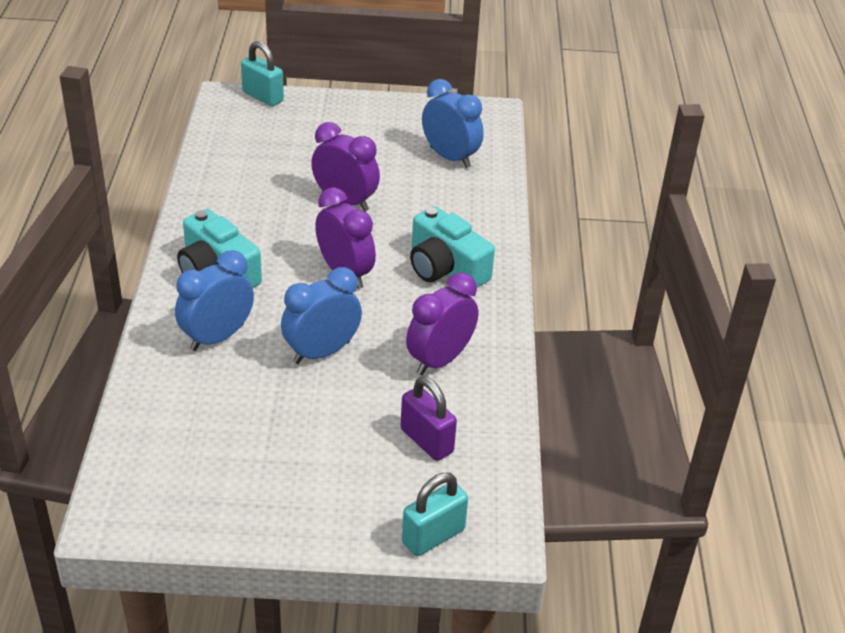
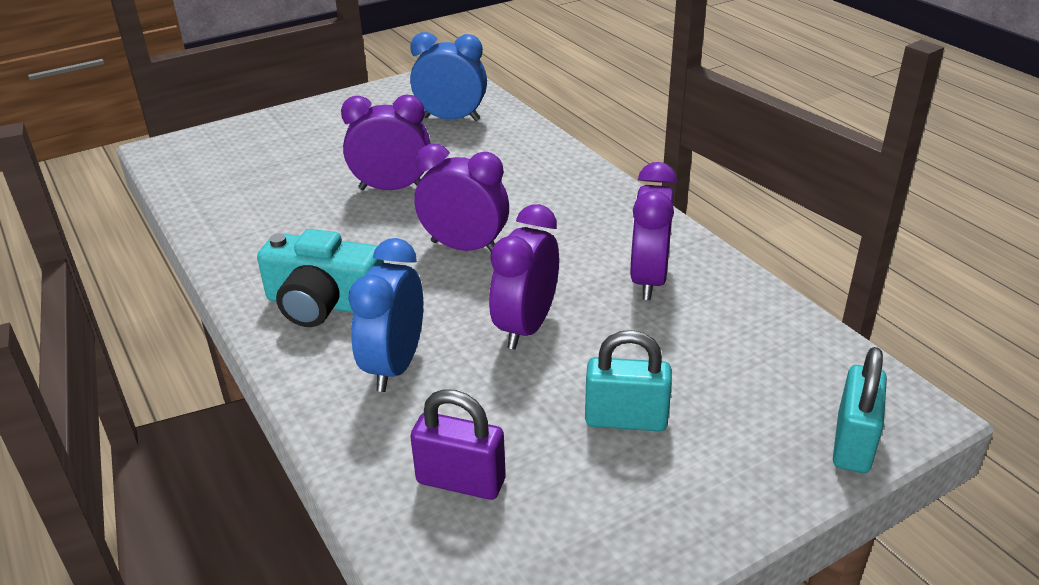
camera: 30 degrees left, 5 degrees down
turquoise padlock [241,41,284,106] -> turquoise padlock moved to [585,330,672,431]
blue clock [281,267,362,364] -> purple clock [489,204,559,350]
purple padlock [401,376,457,461] -> purple padlock moved to [410,389,506,500]
turquoise camera [410,206,495,288] -> none

